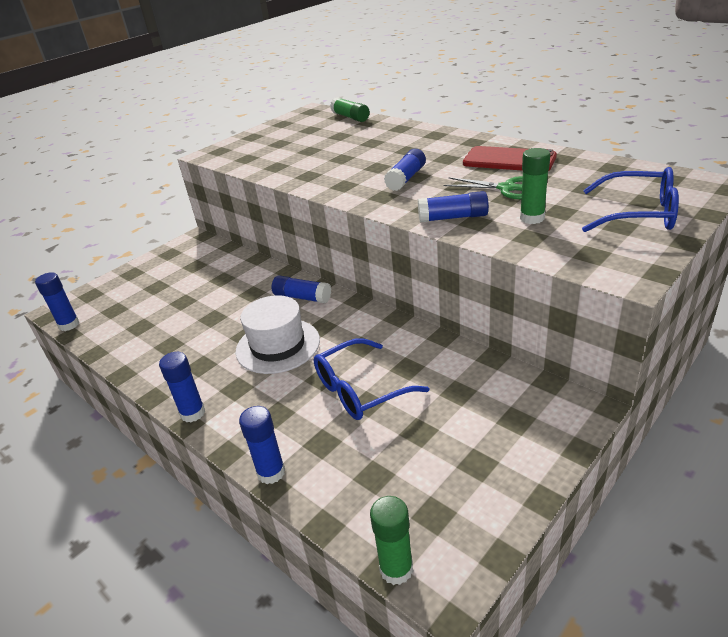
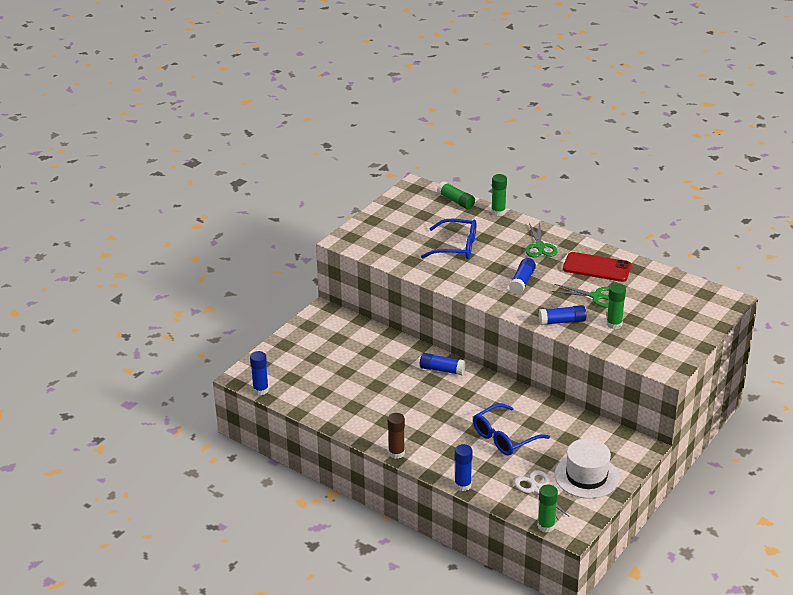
camera: 10 degrees left, 0 degrees up
blue glue stick [159,352,205,422] -> brown glue stick [387,413,405,459]
white hat [236,295,320,374] -> white hat moved to [555,439,619,499]
blue glasses [582,167,679,232] -> blue glasses moved to [421,219,476,259]
none -> green glue stick [491,174,507,216]
none -> white scissors [514,470,570,521]
none -> green scissors [525,222,557,257]

